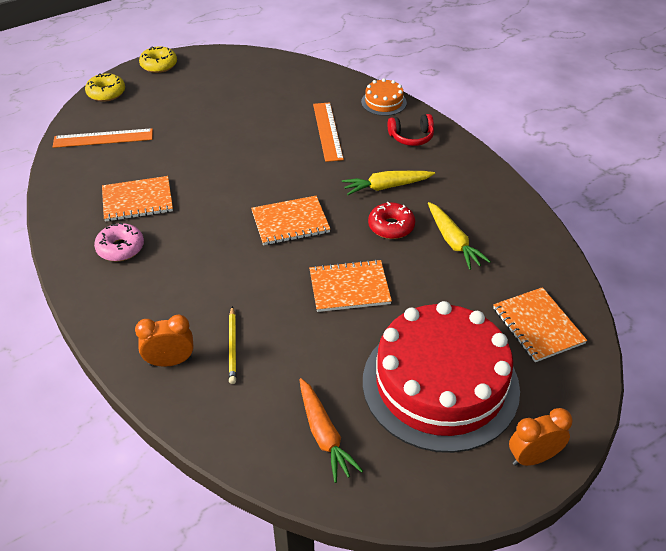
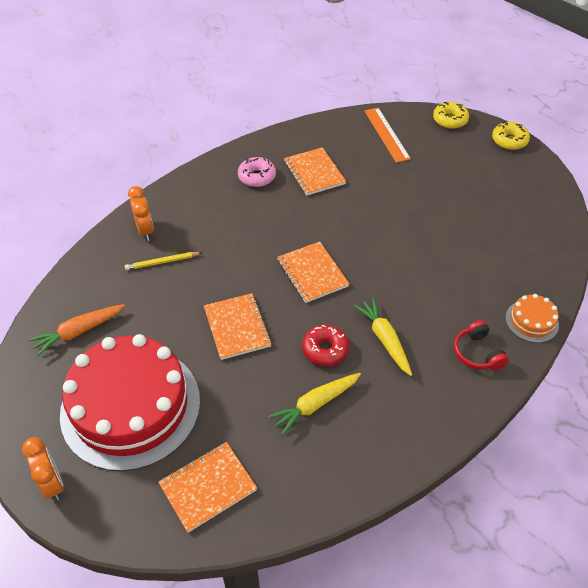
camera: 80 degrees right, 5 degrees up
orange ruler [313,102,344,162] -> none

